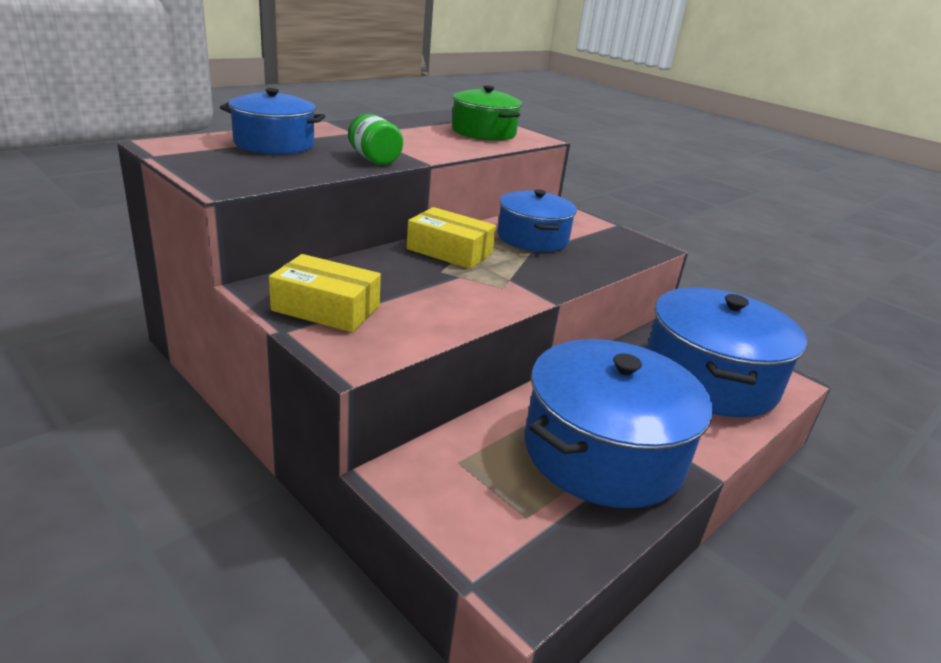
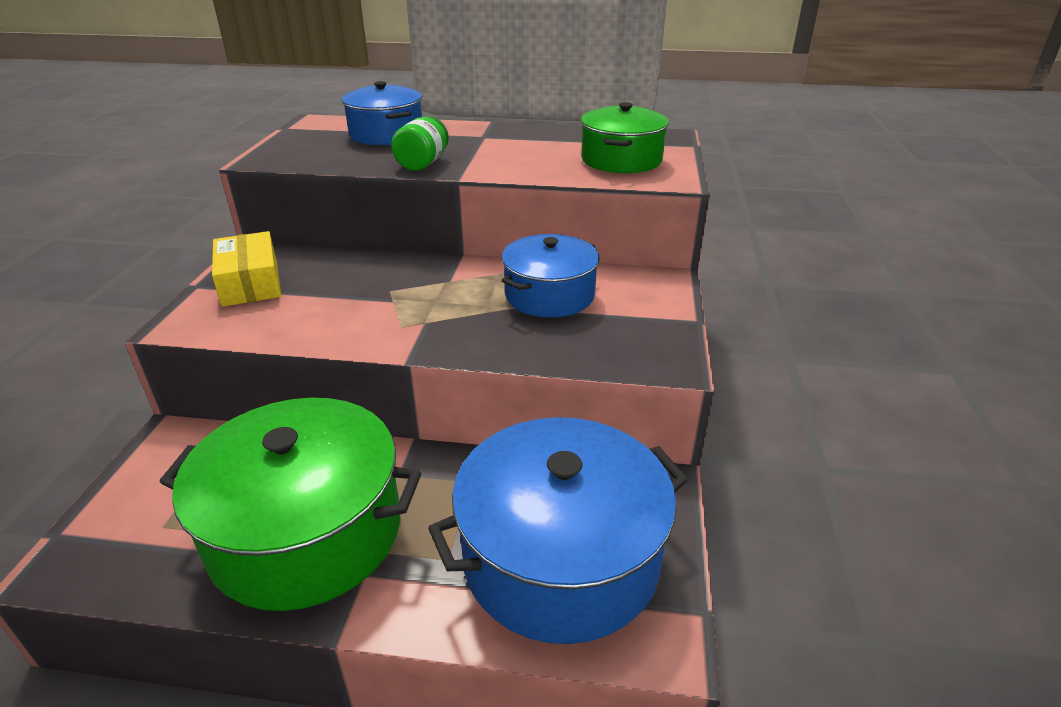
camera: 55 degrees right, 5 degrees up
yellow box [406,207,496,269] -> none
blue pot [525,339,713,508] -> green pot [160,398,421,611]

